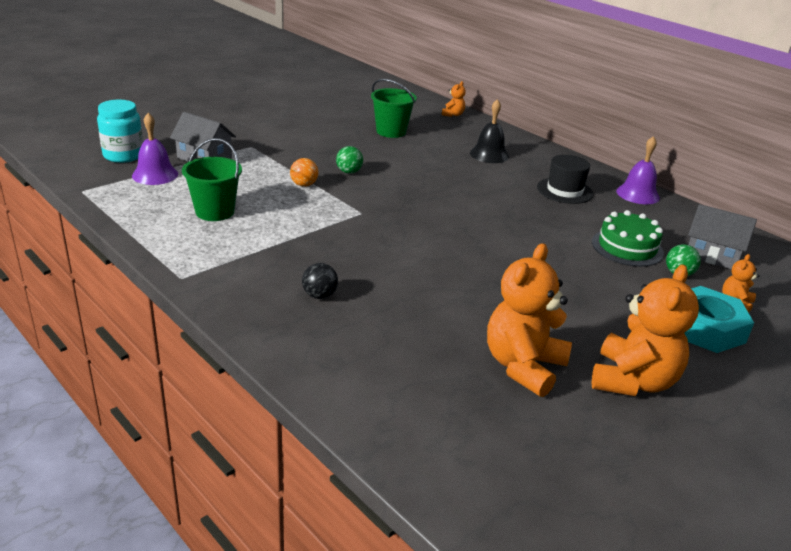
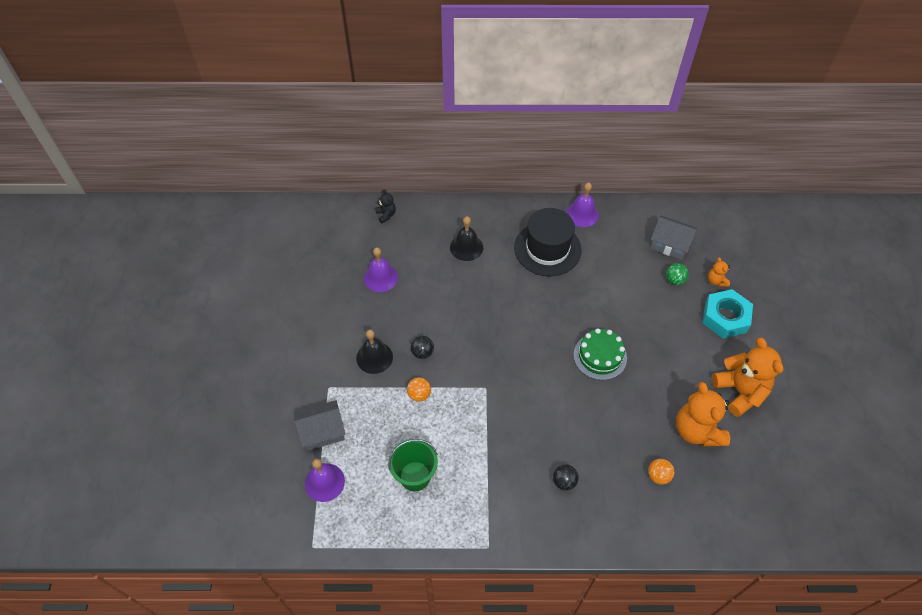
camera: 45 degrees left, 25 degrees up
turquoise jar [97,100,143,163] -> none
green ball [336,146,363,174] -> black ball [411,336,434,359]
green bucket [371,79,417,138] -> purple bell [364,247,398,292]
orange teddy bear [442,81,466,117] -> black teddy bear [375,189,396,223]
black hat [537,155,593,204] -> black hat [514,208,582,276], size x1.53
green cake [592,210,664,267] -> green cake moved to [573,328,627,380]
grey house [688,204,757,269] -> grey house turned 45 degrees clockwise [650,216,697,260]
none -> black bell [356,330,393,374]
none -> orange ball [648,459,674,485]

